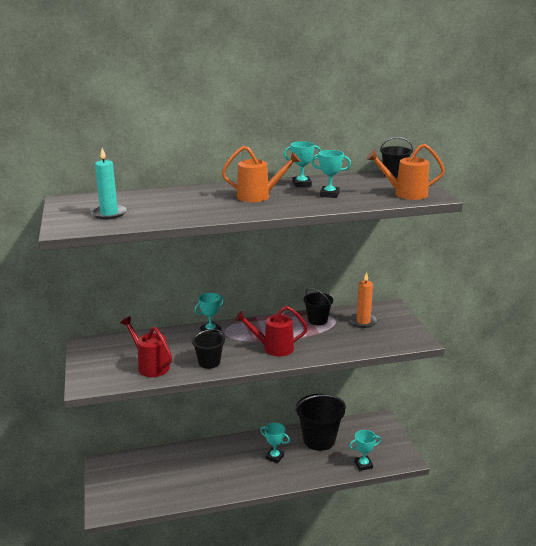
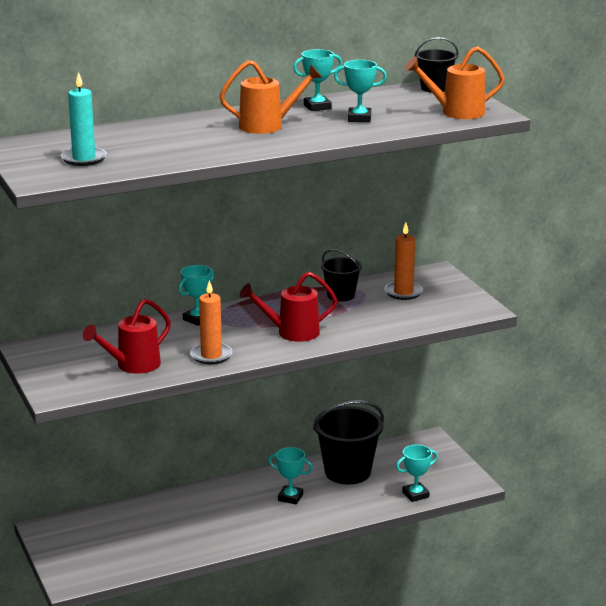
camera: 10 degrees left, 0 degrees up
red watering can [120,316,172,377] -> red watering can turned 75 degrees counterclockwise [83,299,171,374]
black bucket [192,329,225,369] -> orange candle [190,280,232,364]

